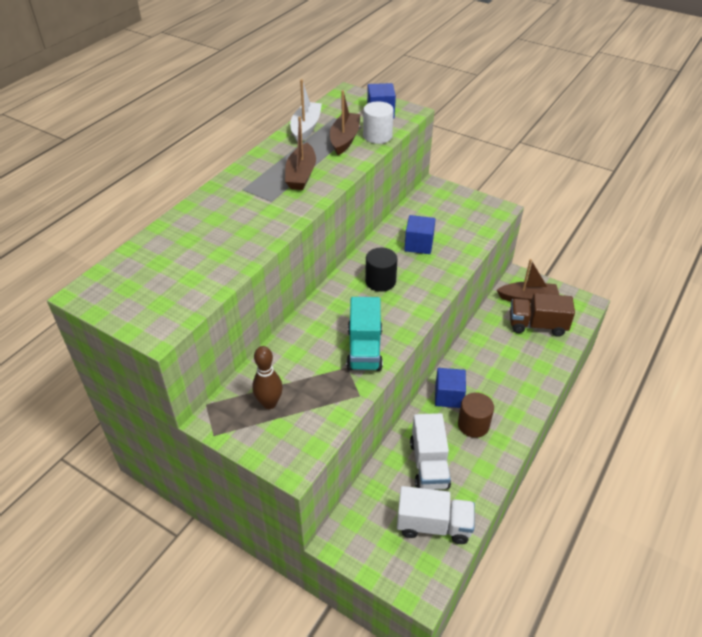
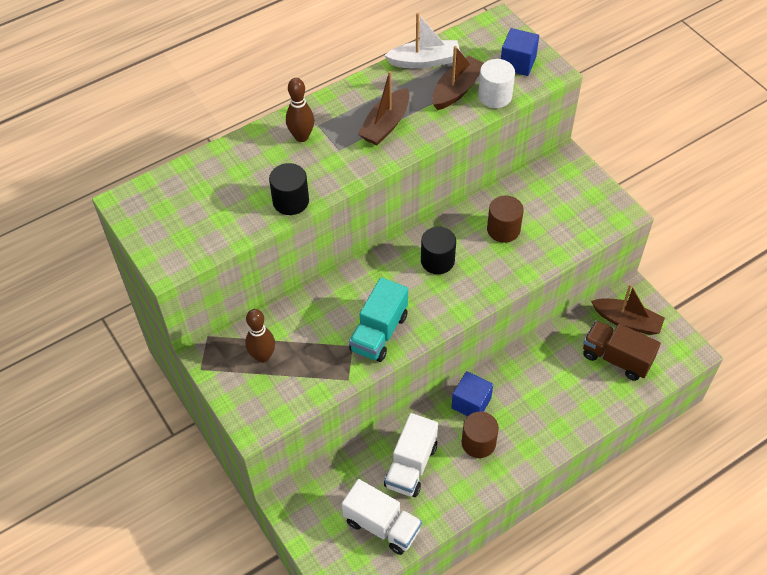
camera: 25 degrees right, 10 degrees up
white boat [290,79,322,142] -> white boat turned 45 degrees clockwise [384,13,460,69]
blue cube [404,215,435,254] -> brown cylinder [487,195,524,243]
none -> black cylinder [269,163,309,215]
none -> brown bowling pin [286,78,314,142]

